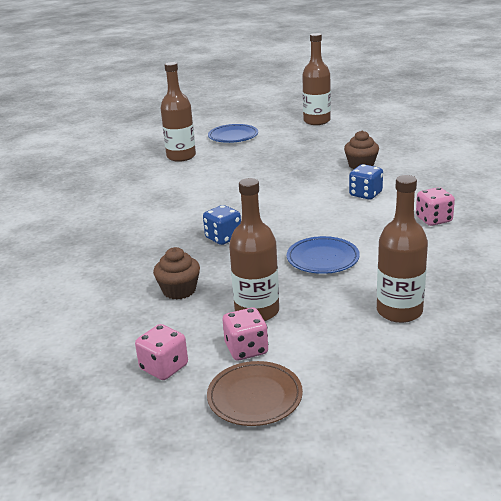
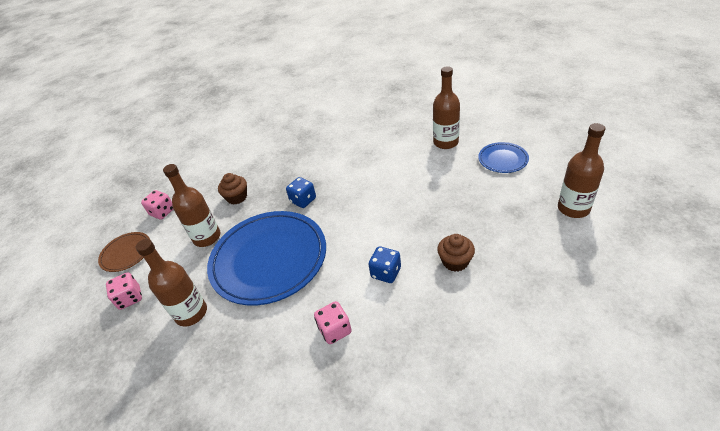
camera: 85 degrees right, 15 degrees up
pink dice [223,308,268,361] -> pink dice moved to [106,272,142,310]
blue plate [287,236,360,274] -> blue plate [207,211,326,305], size x2.15

